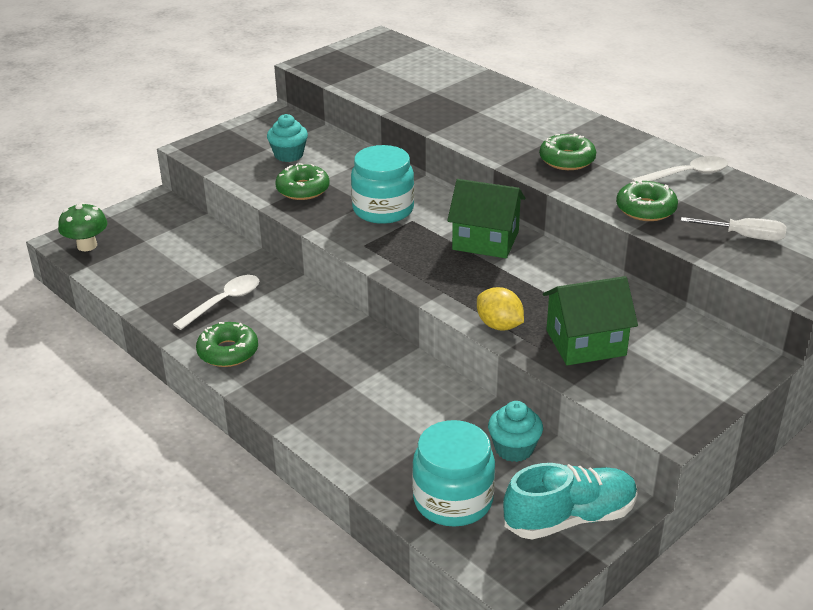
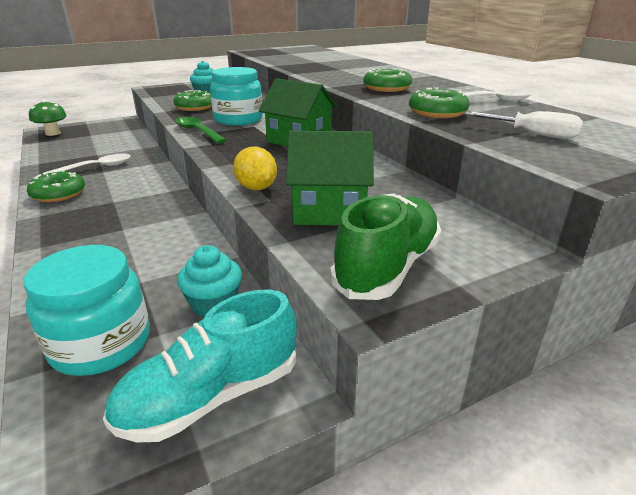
camera: 15 degrees right, 5 degrees down
turquoise shoe [503,463,638,539] -> turquoise shoe turned 150 degrees clockwise [103,290,297,442]
none -> green spoon [175,117,227,143]
none -> green shoe [330,194,441,300]

